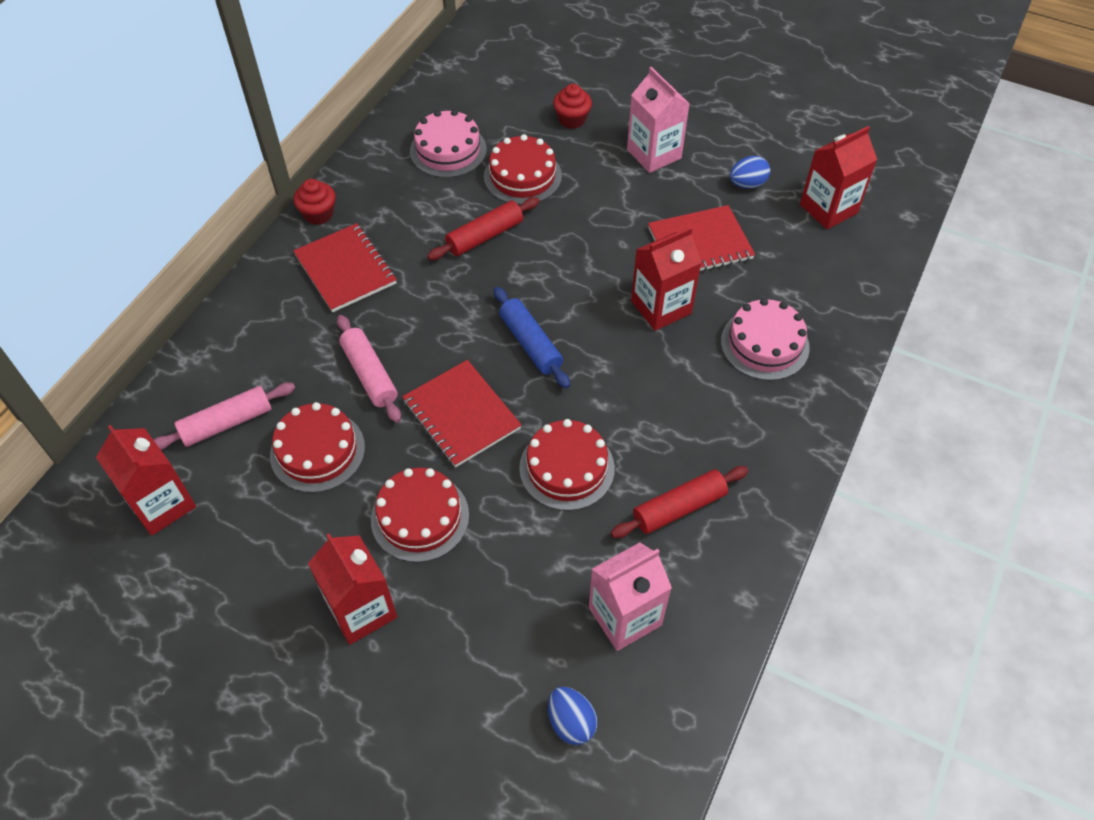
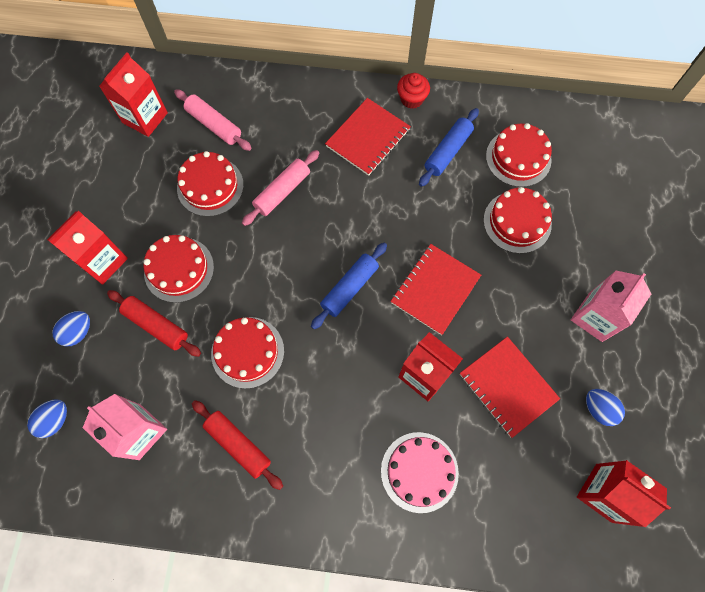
camera: 70 degrees right, 15 degrees up
red notebook [402,360,522,467] -> red notebook moved to [391,244,481,335]
pink cake [410,110,487,178] -> red cake [486,123,552,187]
red rolling pin [427,197,540,260] -> red rolling pin moved to [107,290,201,357]
red cupcake [553,84,592,129] -> none
none -> blue egg [52,311,90,346]
none -> blue rolling pin [419,108,479,187]

